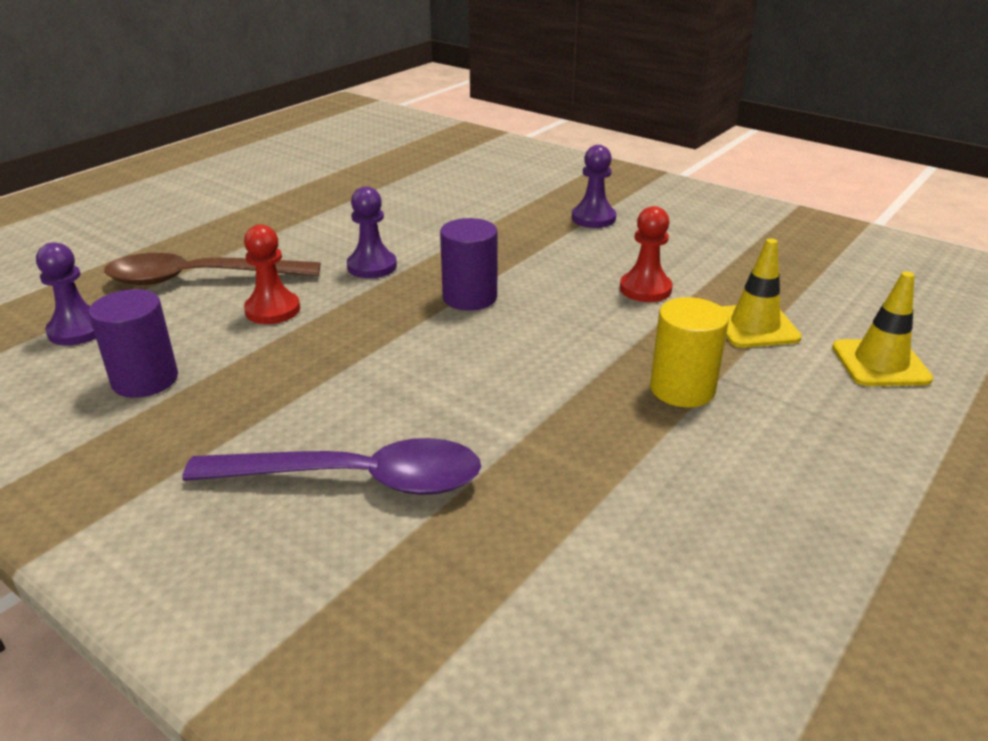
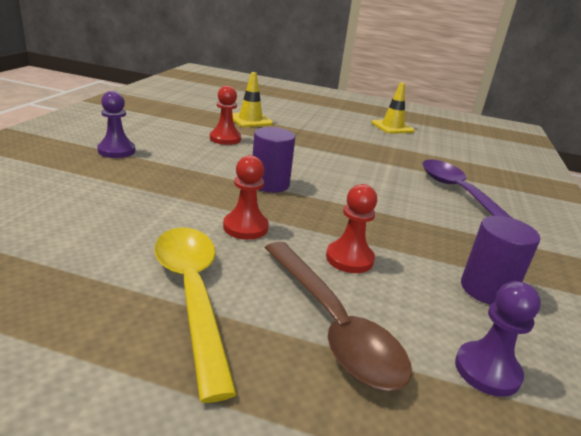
camera: 115 degrees left, 5 degrees down
purple pawn [347,186,397,278] -> red pawn [223,155,269,240]
yellow cylinder [650,297,729,407] -> none
yellow traffic cone [832,271,933,386] -> yellow traffic cone moved to [372,82,415,134]
none -> yellow spoon [154,228,237,403]

